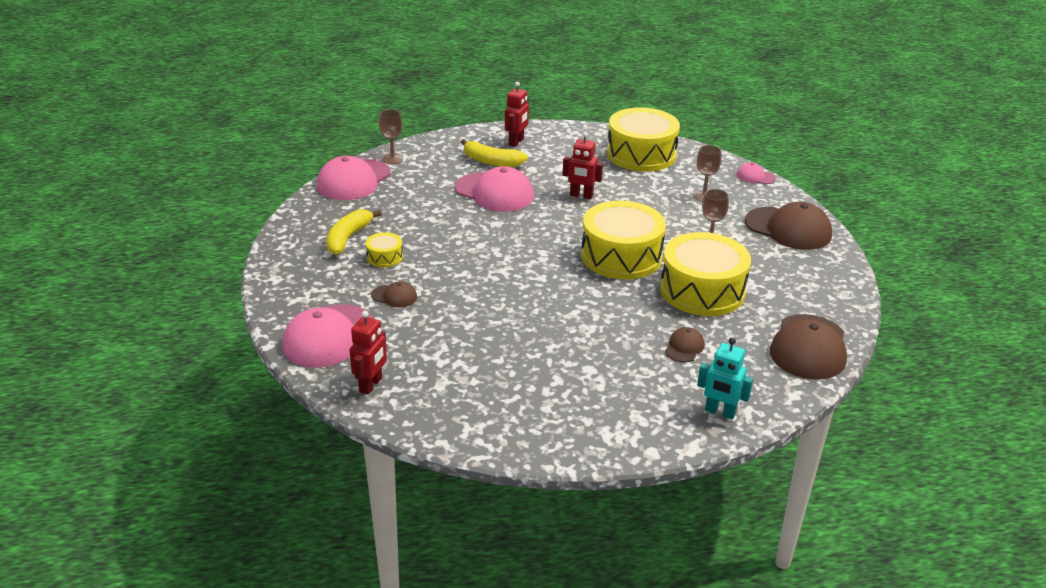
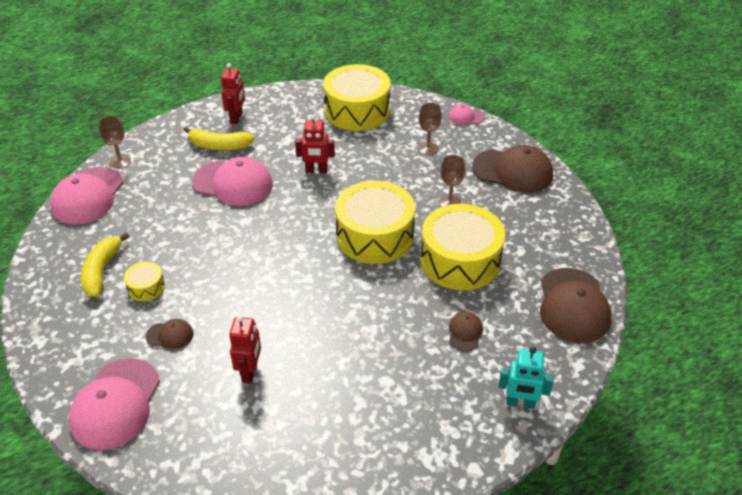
camera: 15 degrees left, 10 degrees up
red robot [350,311,387,395] -> red robot moved to [229,315,261,383]

